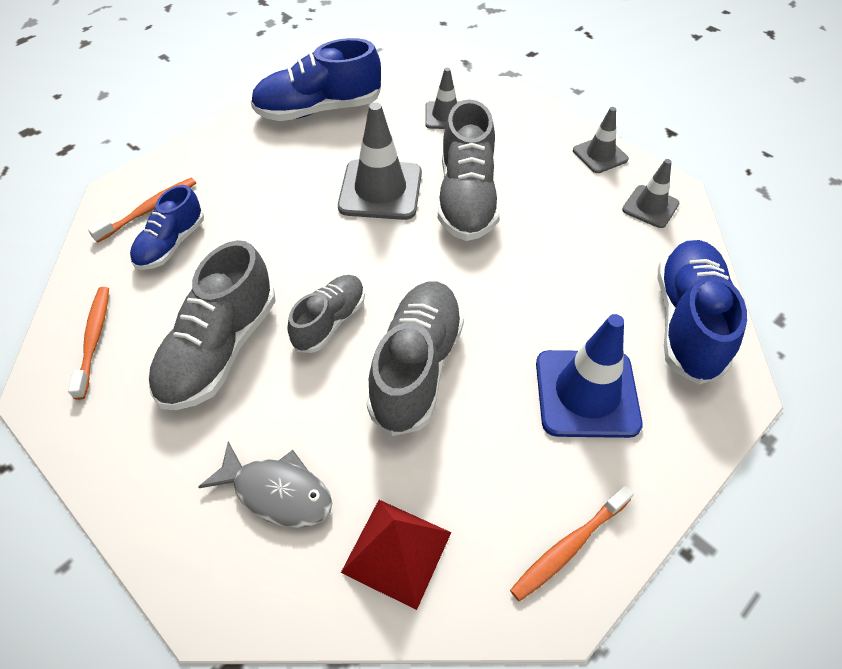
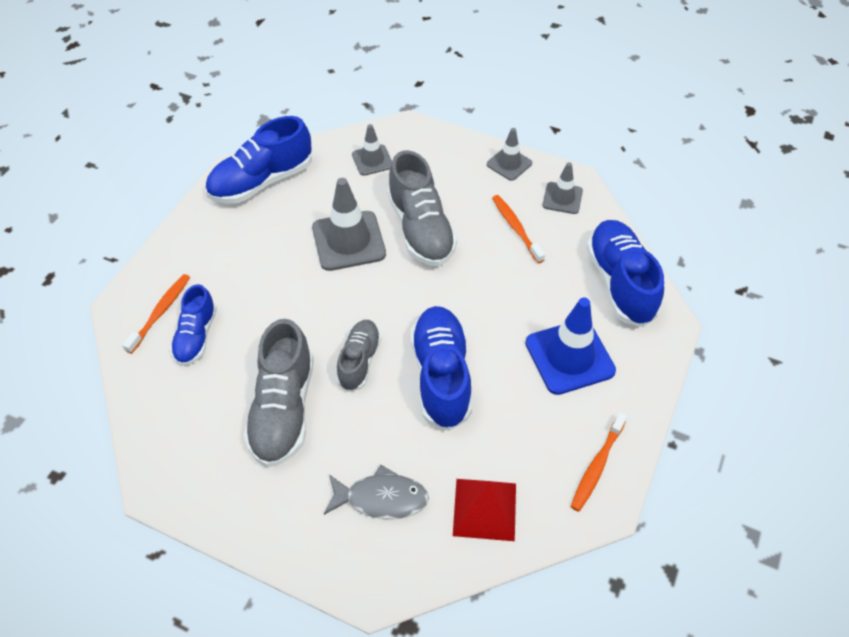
camera: 20 degrees left, 0 degrees up
orange toothbrush [68,287,109,400] -> orange toothbrush moved to [492,195,545,263]
grey shoe [367,282,464,436] -> blue shoe [411,306,472,431]

